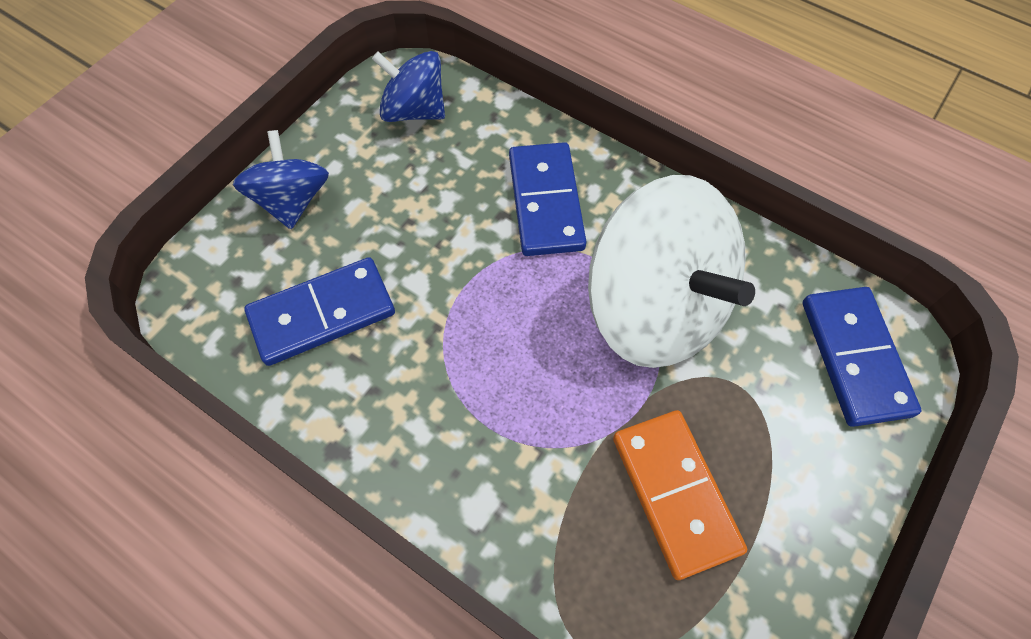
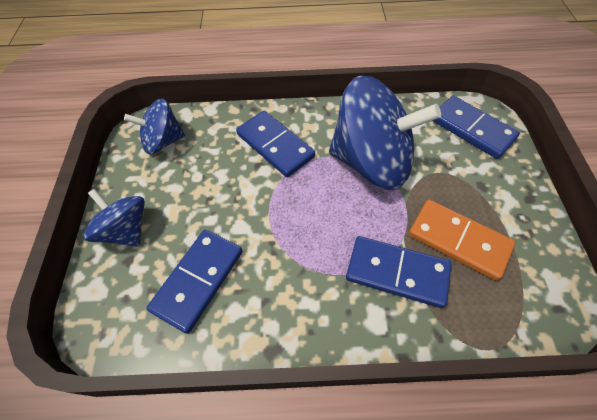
camera: 35 degrees left, 5 degrees down
white spinning top [588,175,755,368] -> blue spinning top [329,76,441,190]
none -> blue domino [346,236,451,308]

